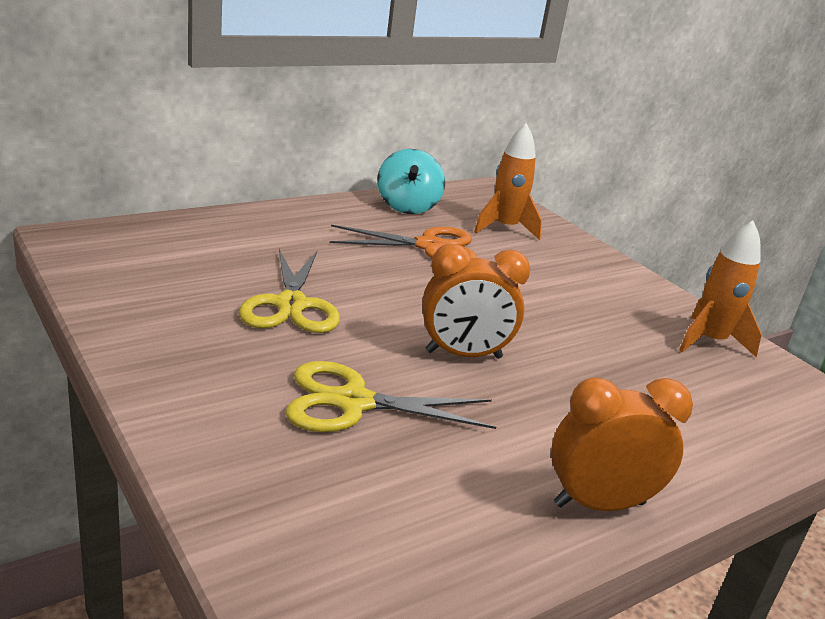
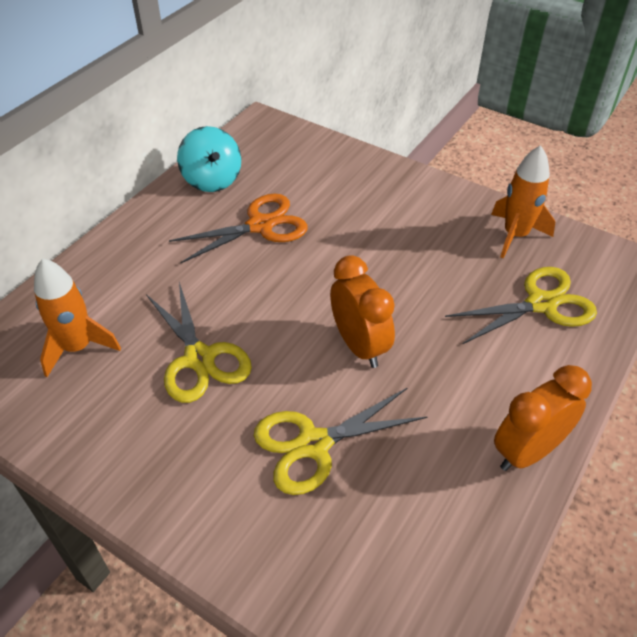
camera: 20 degrees left, 20 degrees up
orange clock [422,244,530,359] -> orange clock turned 90 degrees counterclockwise [330,255,395,368]
orange rocket [474,123,542,240] -> orange rocket moved to [34,258,121,377]
none -> yellow scissors [445,267,597,344]

